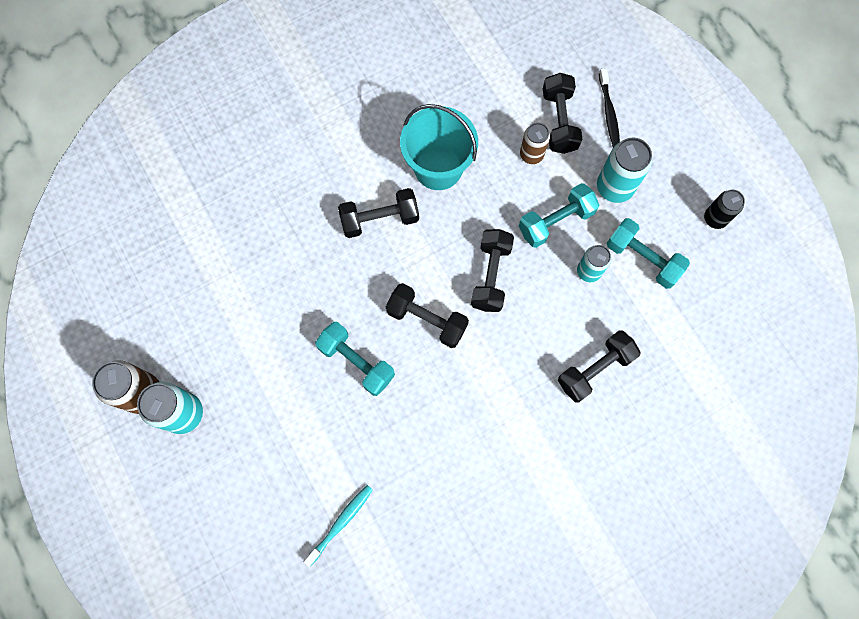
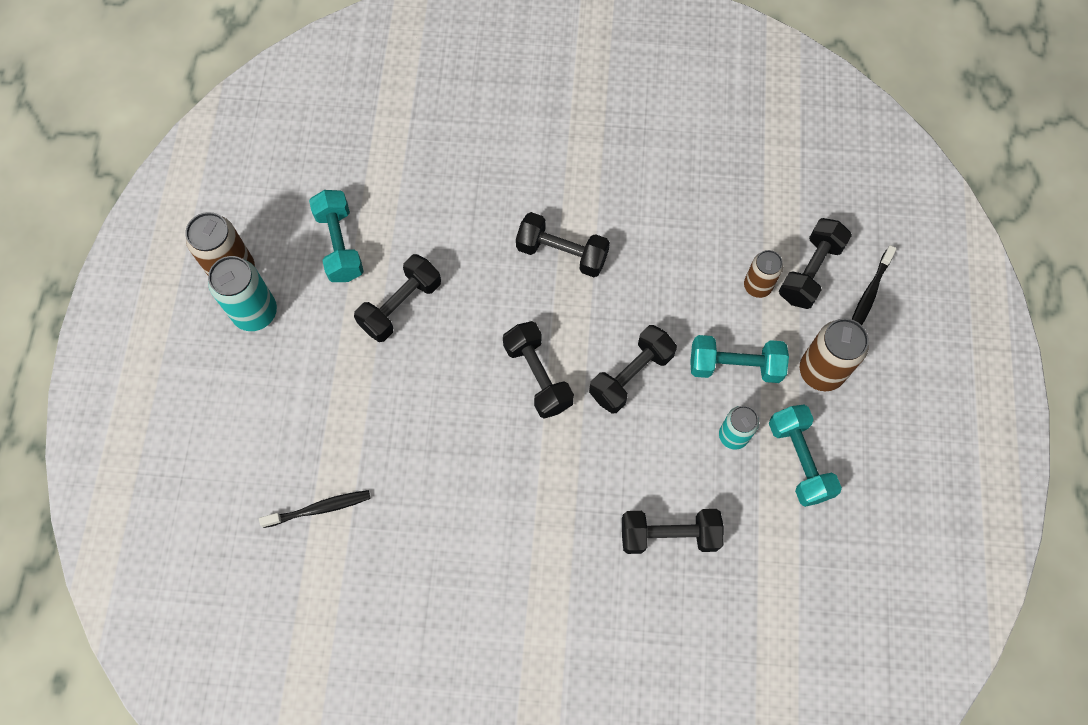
camera: 35 degrees right, 5 degrees down
turquoise toothbrush [304,485,373,567] -> black toothbrush [259,490,371,528]
turquoise dumbbell [315,322,395,396] -> turquoise dumbbell moved to [309,190,364,282]
turquoise bucket [400,104,478,190] -> none
turquoise can [597,138,652,203] -> brown can [800,318,869,391]
black can [704,190,745,229] -> none
none -> black dumbbell [354,254,441,342]

